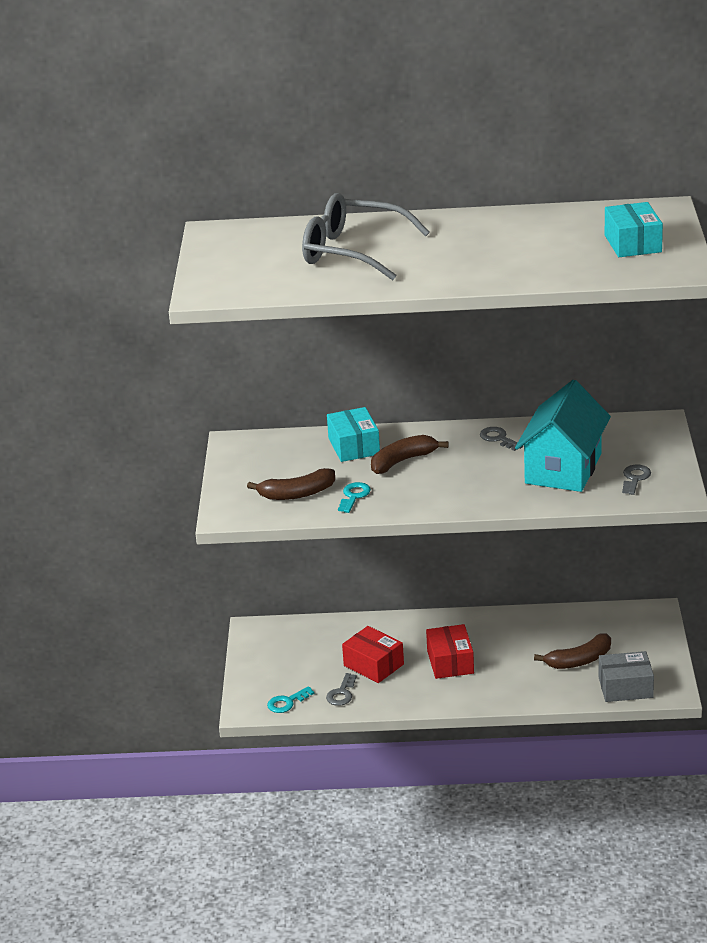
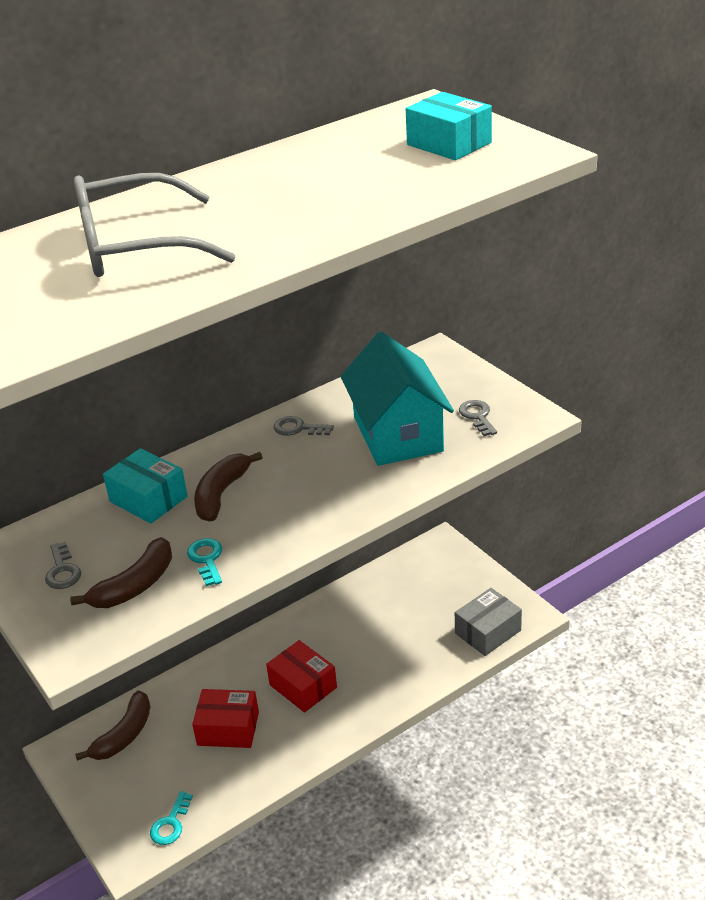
camera: 35 degrees left, 5 degrees up
grey key [326,673,357,706] -> grey key moved to [45,541,81,589]
brown banana [534,634,611,669] -> brown banana moved to [75,690,151,761]

